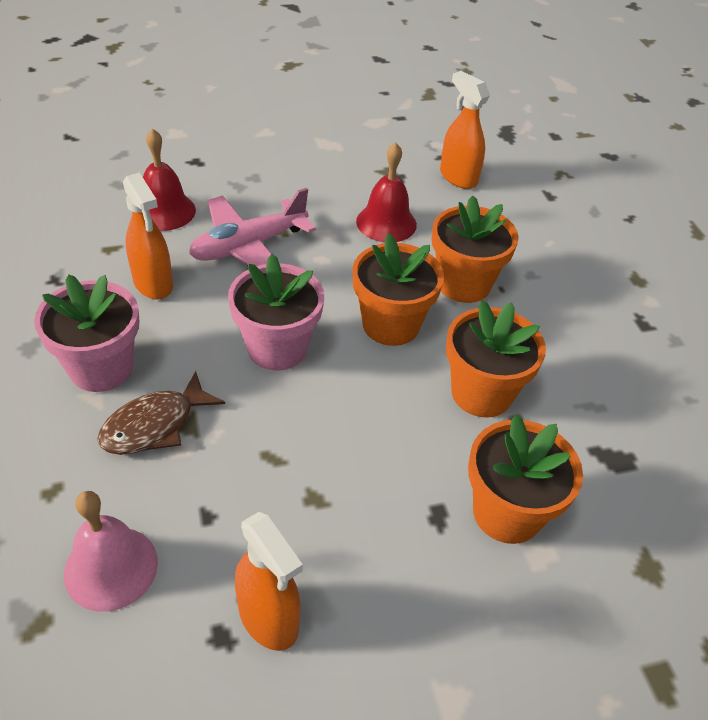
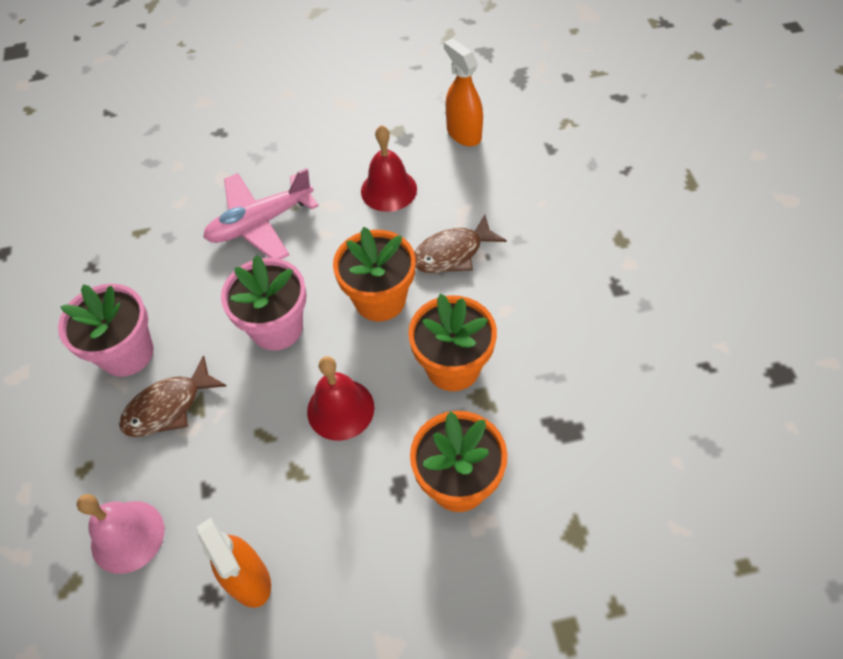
camera: 10 degrees right, 10 degrees up
orange spray bottle [123,173,173,299] -> none
red bell [143,128,196,231] -> red bell moved to [307,356,375,441]
orange flower pot [432,195,519,303] -> brown fish [414,215,507,273]

